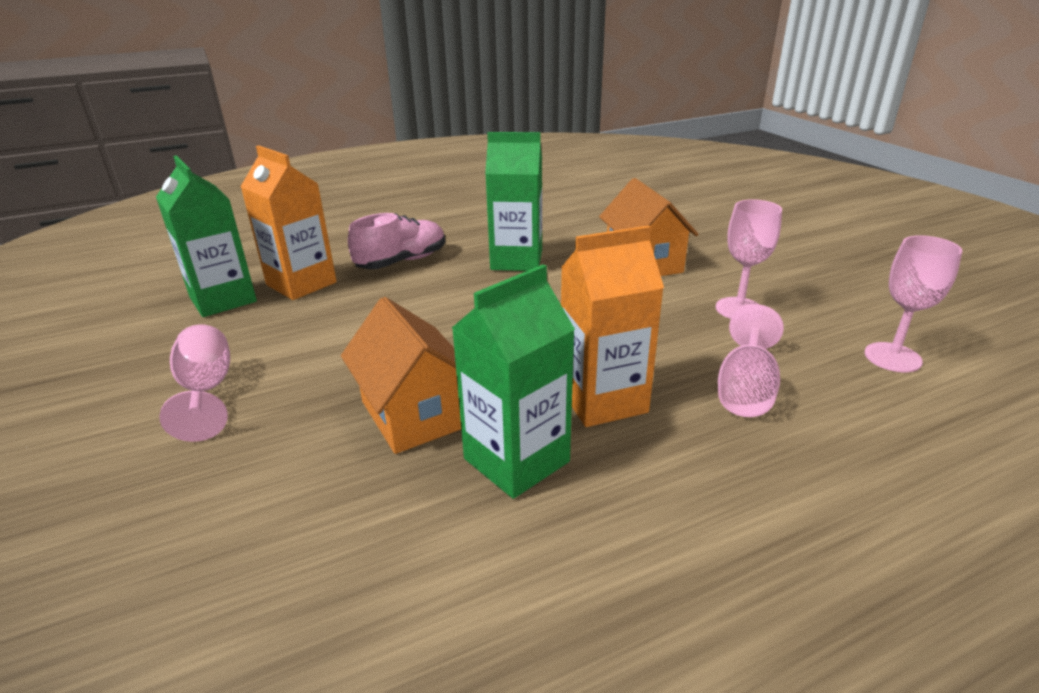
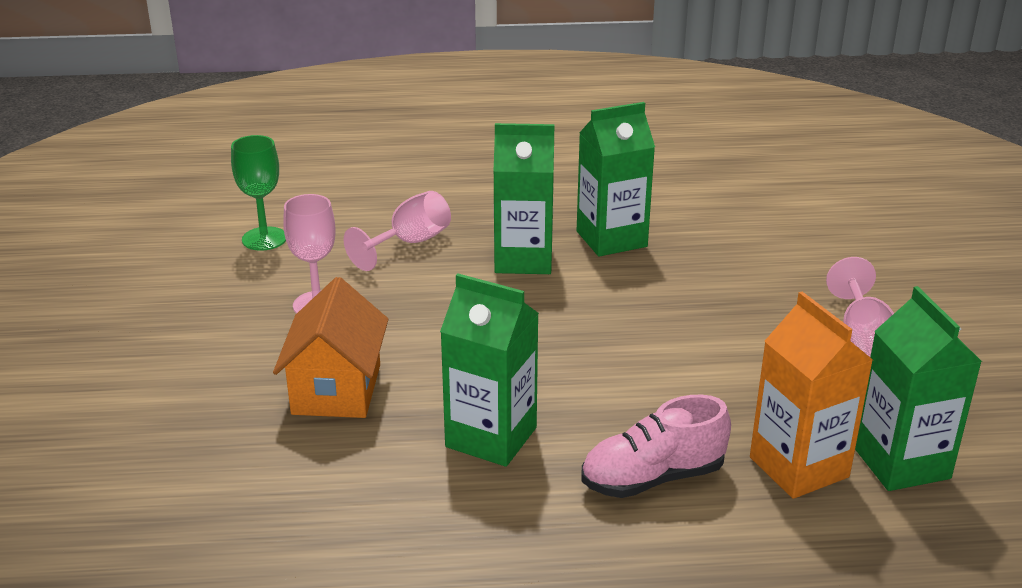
camera: 160 degrees left, 0 degrees up
orange house [341,297,461,454] -> none
orange carton [561,225,664,427] -> green carton [494,123,555,274]
pink goblet [864,235,962,372] -> green goblet [231,135,286,251]

